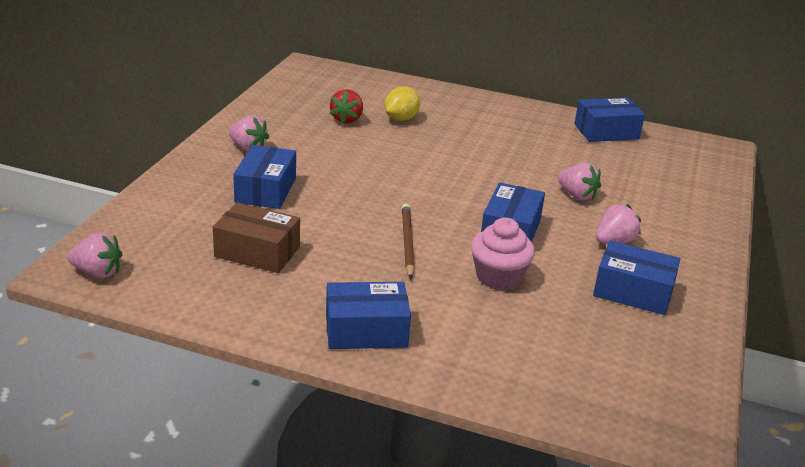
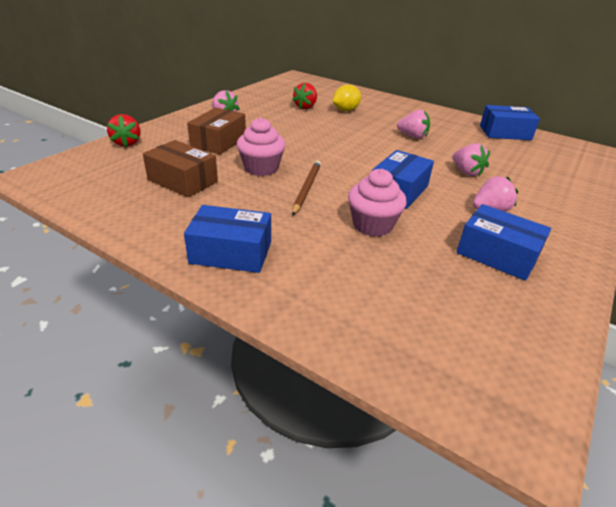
camera: 15 degrees right, 5 degrees up
pink strawberry [67,232,122,278] -> pink strawberry moved to [397,110,430,139]
blue box [233,145,296,209] -> brown box [187,107,246,154]
none -> red strawberry [107,114,140,147]
none -> pink cupcake [237,117,285,176]

